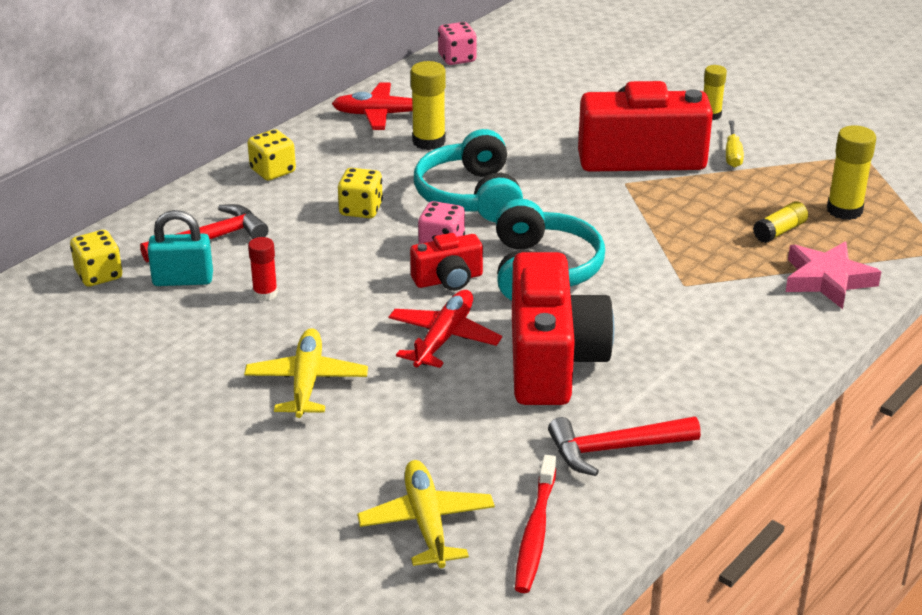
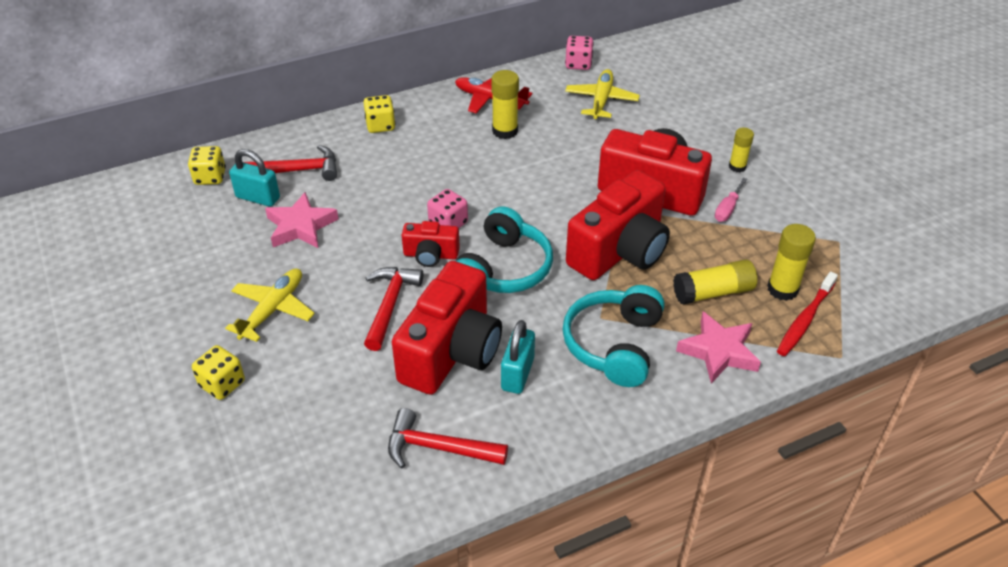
camera: 25 degrees right, 10 degrees up
red glue stick [248,237,278,301] -> pink star [265,192,339,248]
yellow dice [338,168,383,218] -> yellow dice moved to [192,345,245,400]
yellow plane [357,460,495,568] -> yellow plane moved to [565,69,640,119]
red plane [388,290,502,368] -> red hammer [364,267,424,351]
turquoise headphones [414,129,523,222] -> turquoise headphones moved to [562,285,665,387]
red toothbrush [515,455,556,593] -> red toothbrush moved to [777,272,838,356]
yellow screwdriver [726,121,744,168] -> pink screwdriver [715,178,747,222]
yellow glue stick [753,201,808,243] -> yellow glue stick [673,260,757,305], size x1.56
none -> turquoise padlock [501,320,535,394]
none -> red camera [566,170,670,280]

